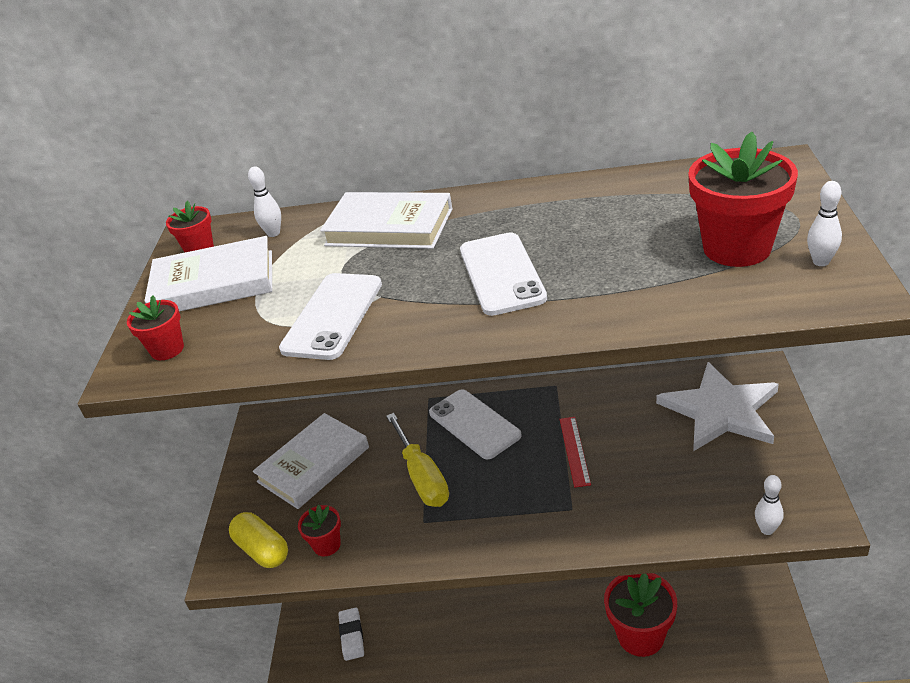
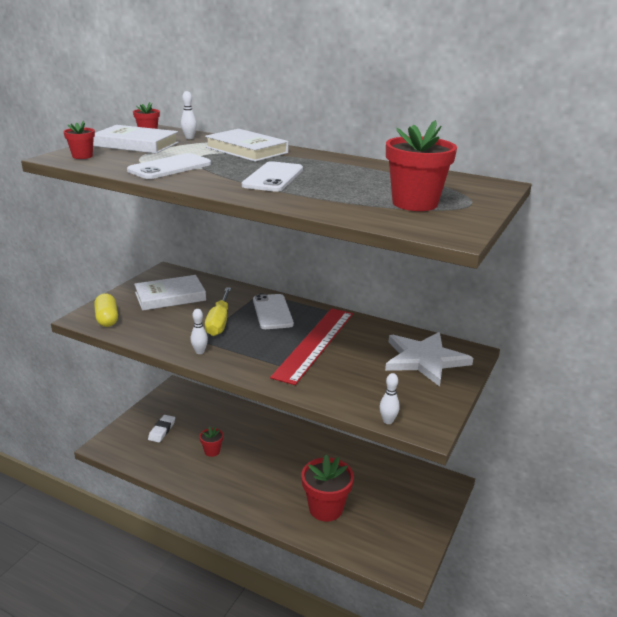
camera: 20 degrees right, 10 degrees down
red flower pot [298,505,341,556] -> red flower pot moved to [199,426,223,457]
red ruler [560,417,591,488] -> red ruler [270,308,353,385], size x2.24
white bowling pin [807,181,842,266] -> white bowling pin moved to [190,309,208,354]

